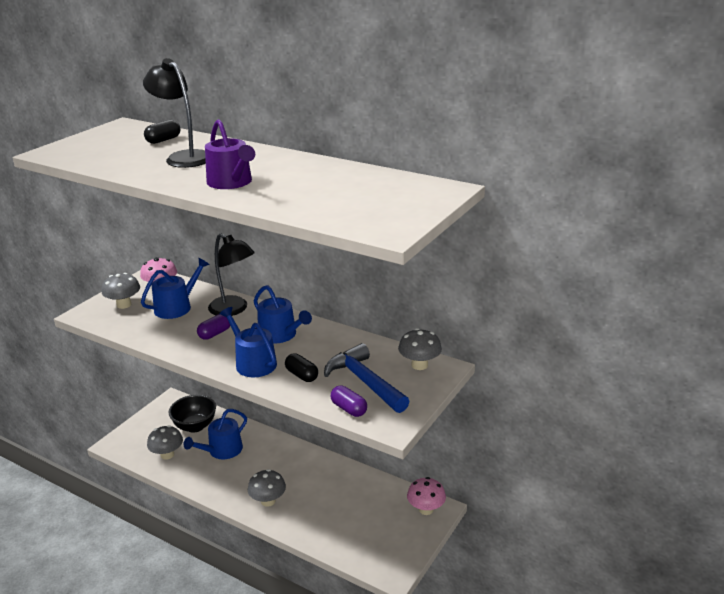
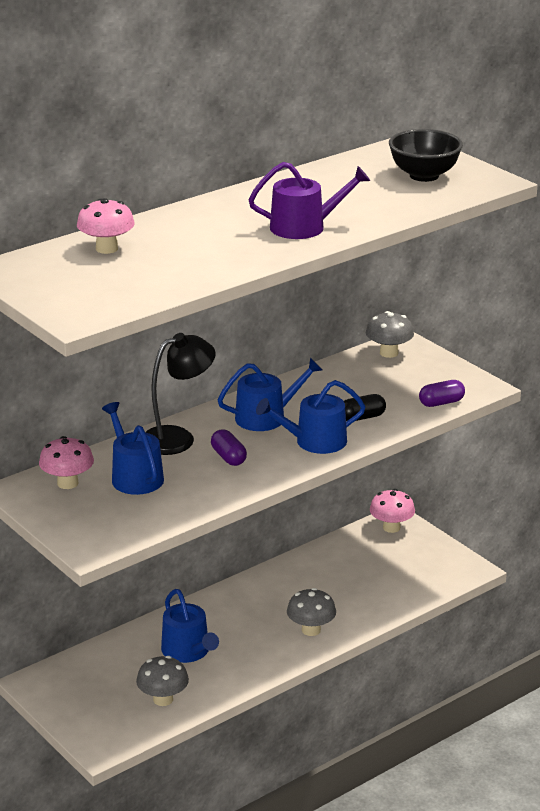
camera: 70 degrees left, 0 degrees up
grey mushroom [102,273,140,309] -> none
black lamp [143,58,206,168] -> none
black capsule [144,120,181,144] -> pink mushroom [77,198,135,254]
black bowl [168,395,216,433] -> black bowl moved to [389,129,463,182]
blue hammer [324,343,410,413] -> none

